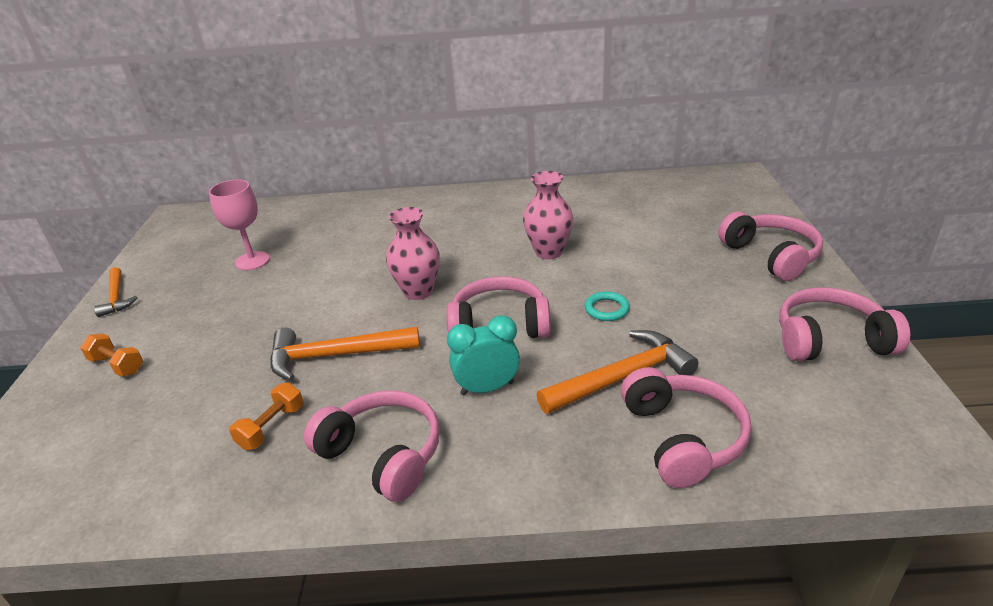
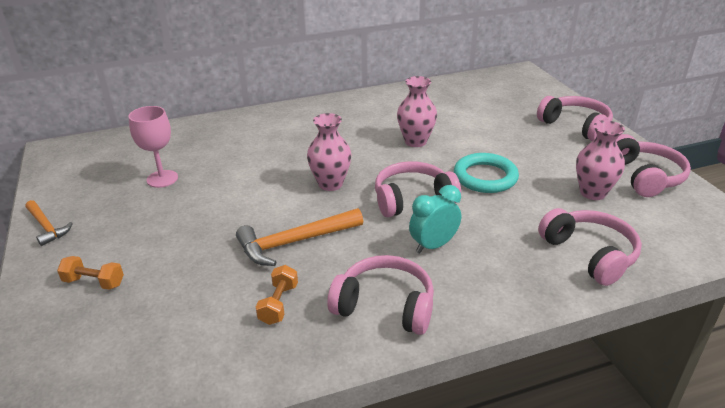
camera: 20 degrees left, 0 degrees up
orange hammer [537,330,699,414] -> none
turquoise ring [585,291,630,321] -> turquoise ring [454,153,519,193], size x1.87
pink headphones [779,287,910,361] -> pink headphones turned 105 degrees clockwise [616,134,691,197]
none -> pink vase [576,120,625,200]

